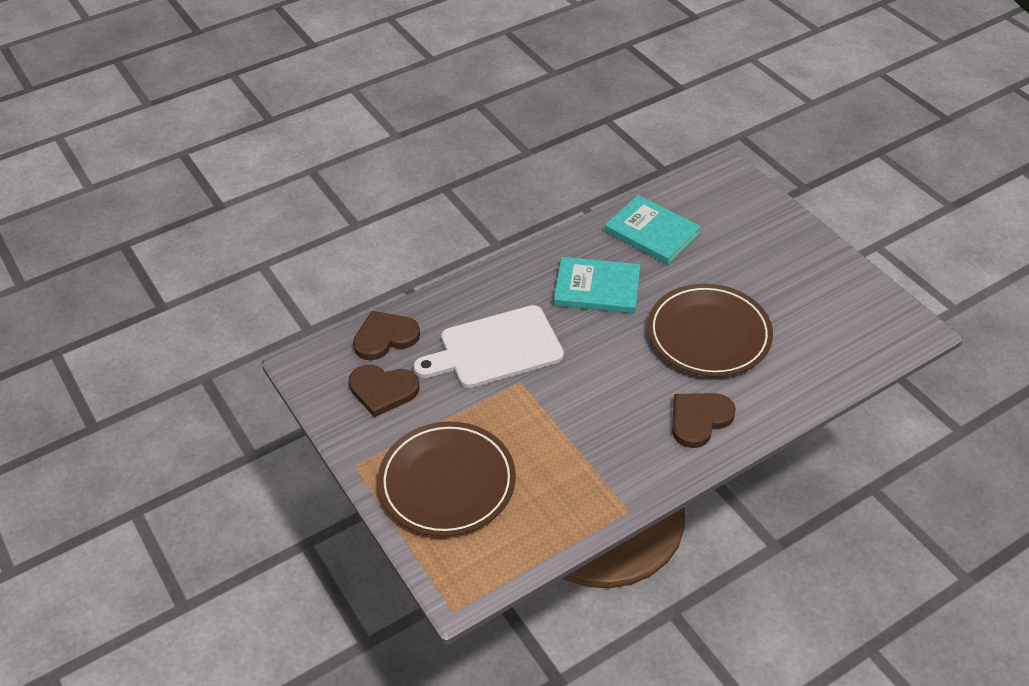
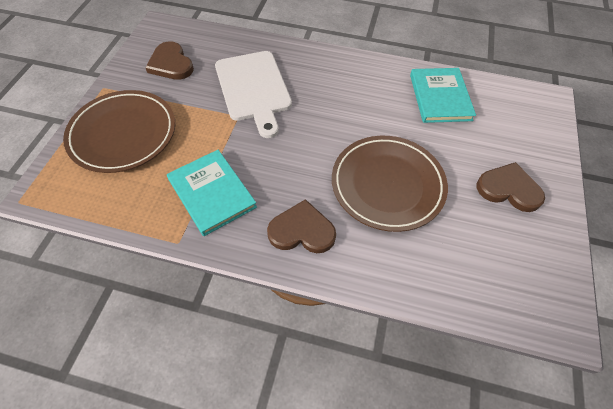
camera: 45 degrees right, 10 degrees up
brown heart [353,311,420,360] -> brown heart moved to [476,162,545,212]
white cutting board [413,305,564,388] -> white cutting board turned 135 degrees counterclockwise [215,51,292,138]
turquoise book [554,257,641,313] -> turquoise book moved to [167,150,257,236]

